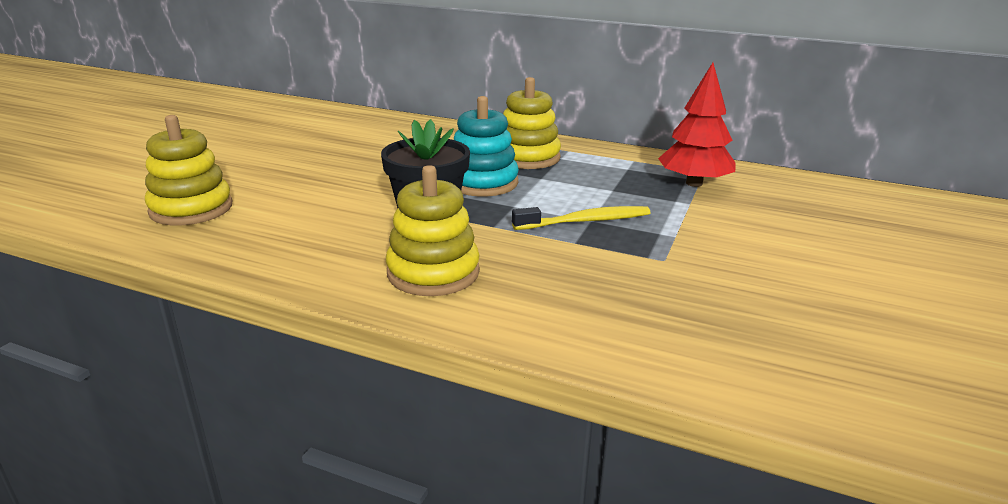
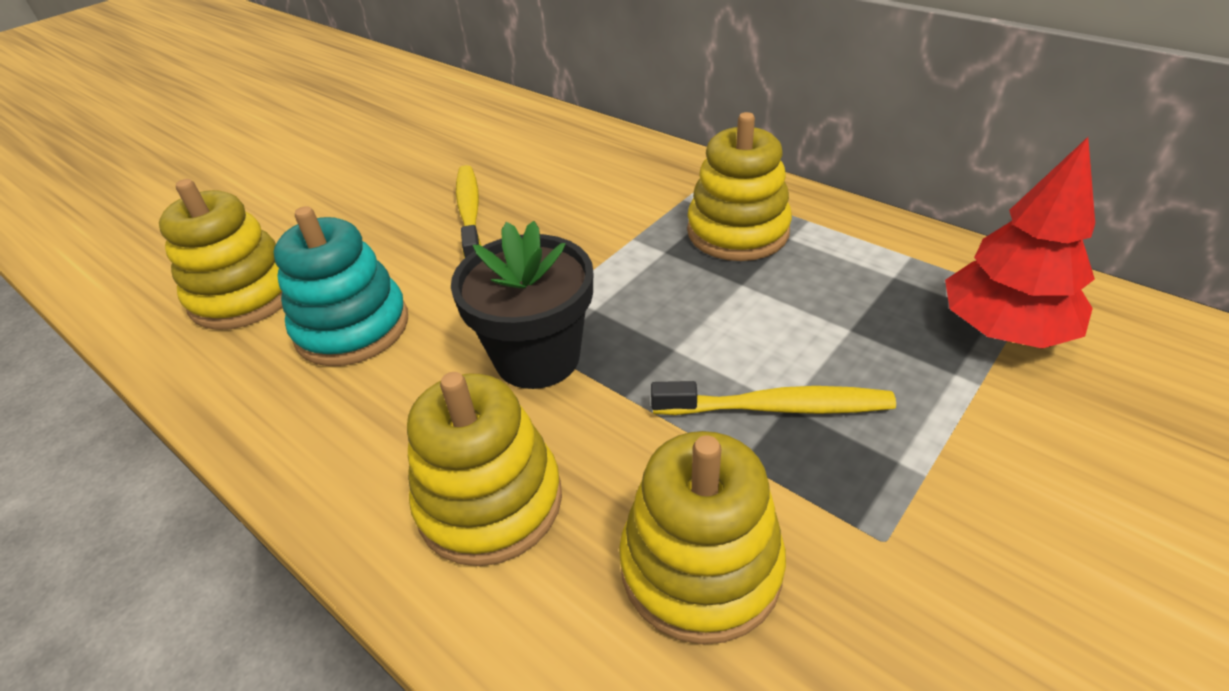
camera: 20 degrees right, 15 degrees up
turquoise stacking toy [454,96,519,196] -> turquoise stacking toy moved to [274,206,408,366]
none -> yellow toothbrush [456,165,481,258]
none -> yellow stacking toy [619,431,786,644]

